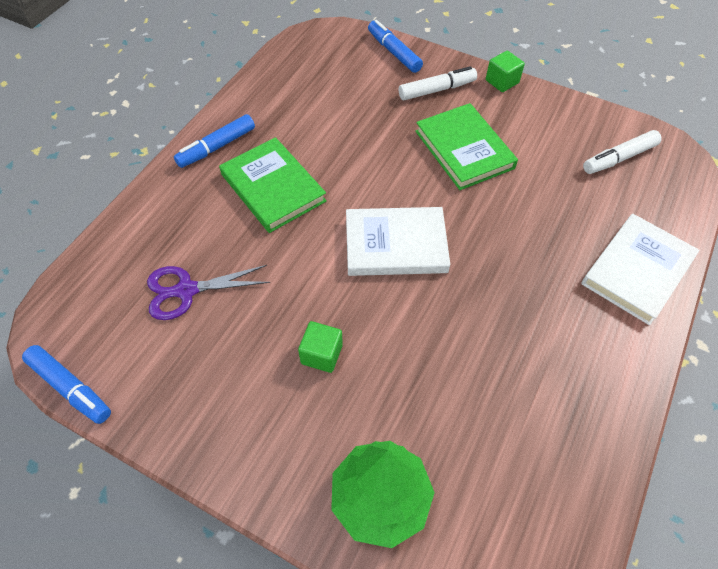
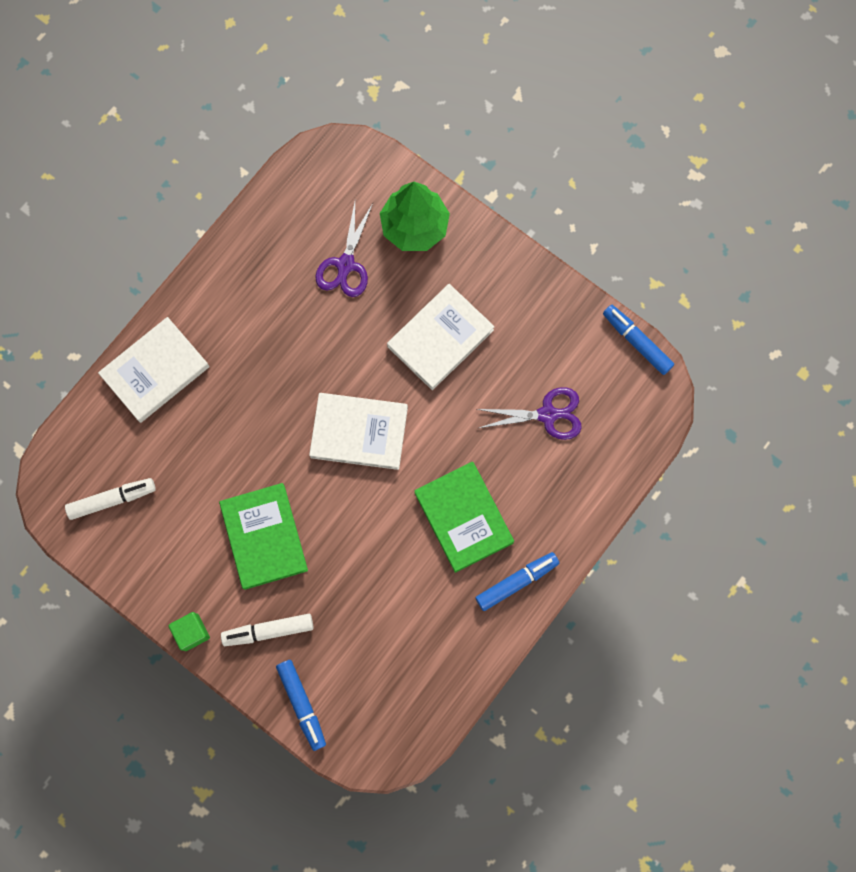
camera: 170 degrees left, 20 degrees up
green cube [298,321,343,373] -> white book [387,284,495,390]
none -> purple scissors [315,202,373,297]

